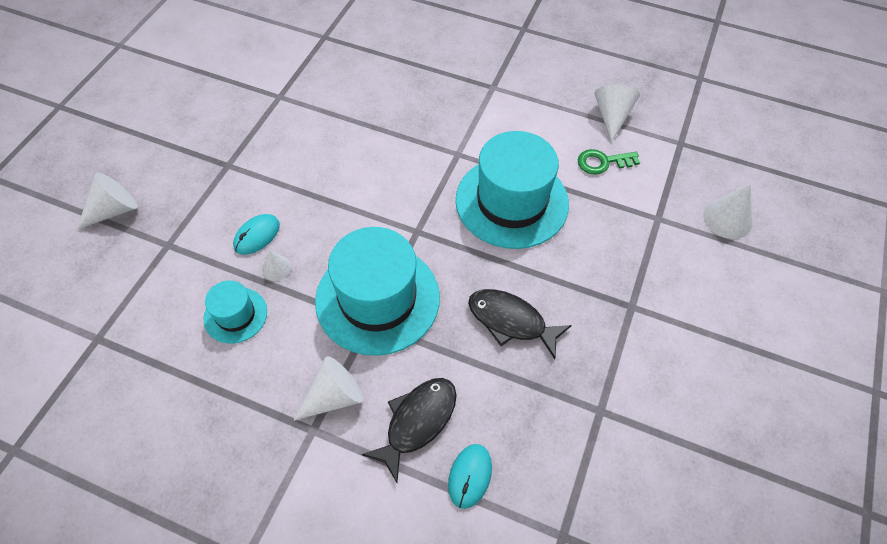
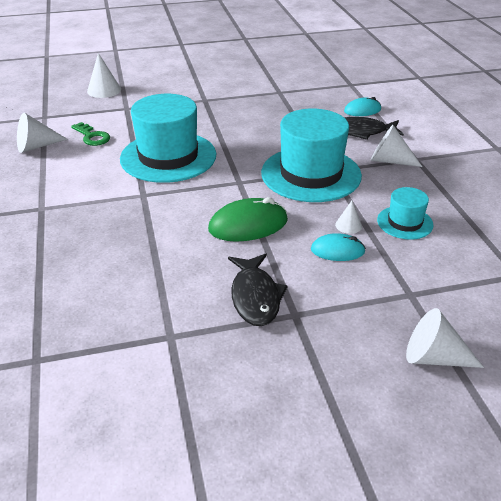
camera: 125 degrees left, 20 degrees down
black fish [468,289,572,359] -> black fish moved to [228,253,288,326]
none -> green mouse [208,197,288,242]

